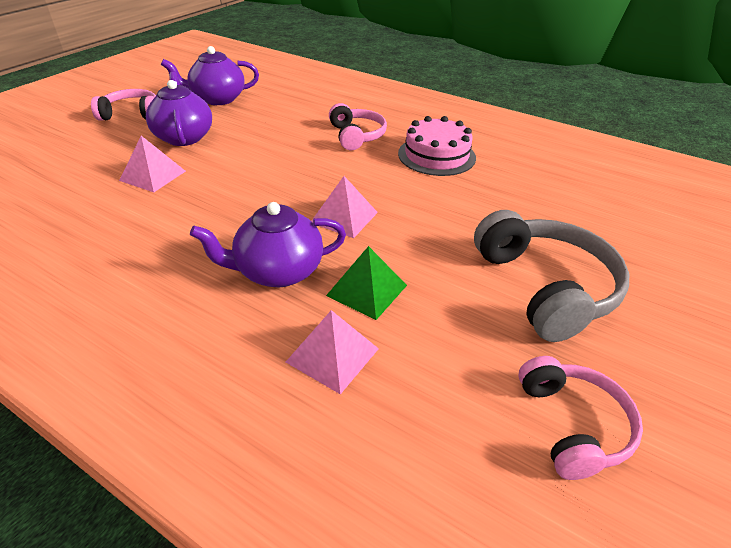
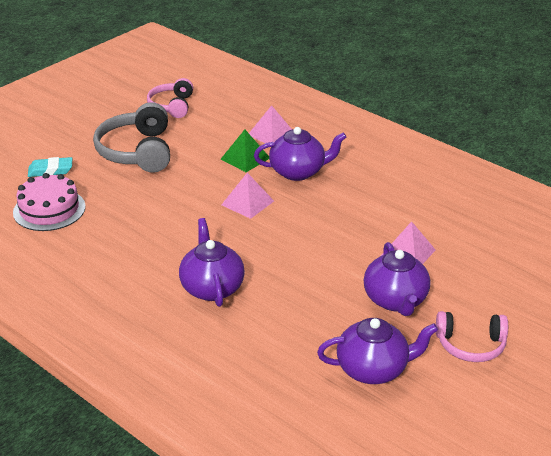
camera: 170 degrees left, 5 degrees down
pink headphones [329,103,387,150] -> purple teapot [179,218,245,307]
pink cake [398,116,476,176] -> pink cake moved to [13,173,86,231]
none -> turquoise eraser [28,157,72,177]

